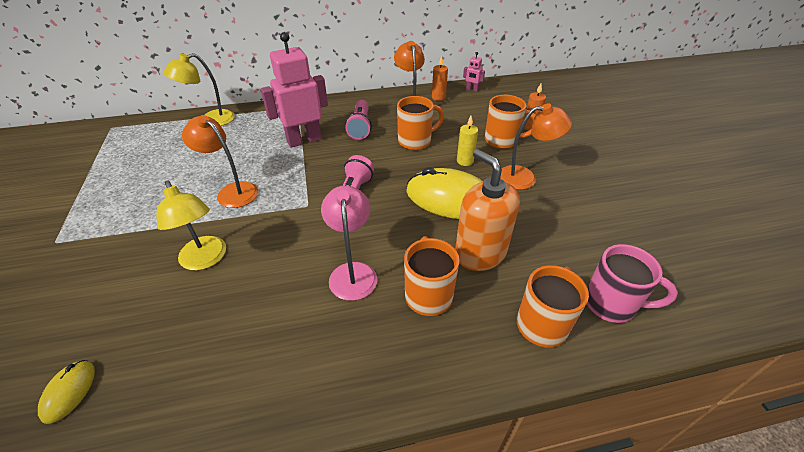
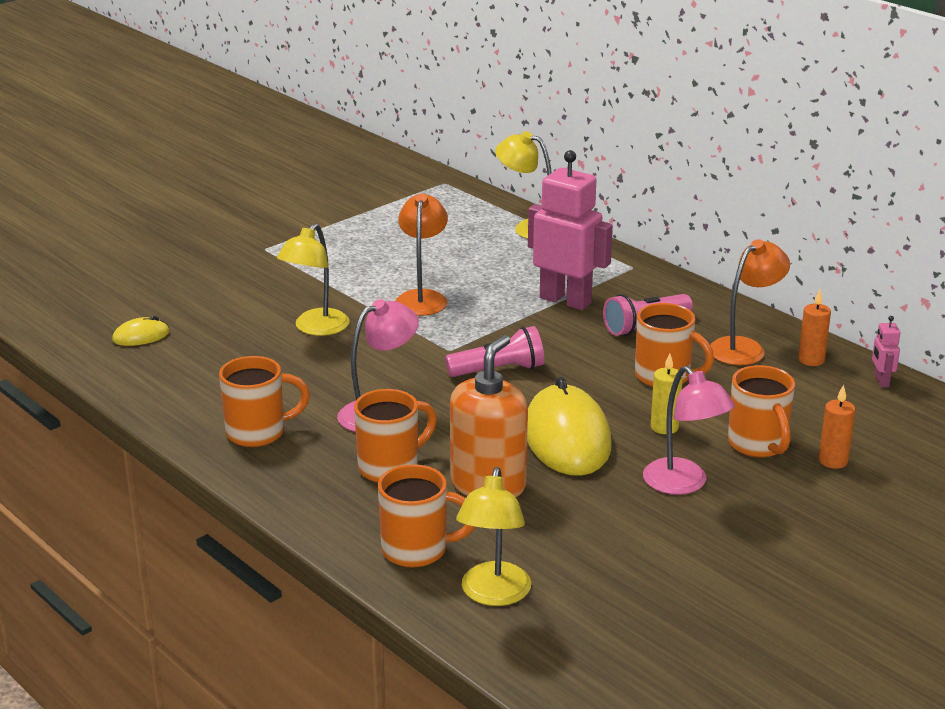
camera: 60 degrees right, 15 degrees down
orange lamp [500,103,572,190] -> pink lamp [643,366,735,495]
pink mug [587,244,678,323] -> yellow lamp [456,467,531,606]
none -> orange mug [219,356,310,447]

